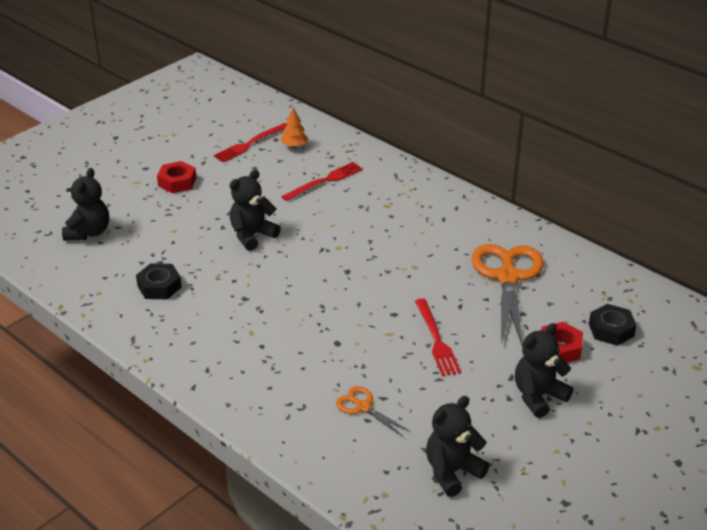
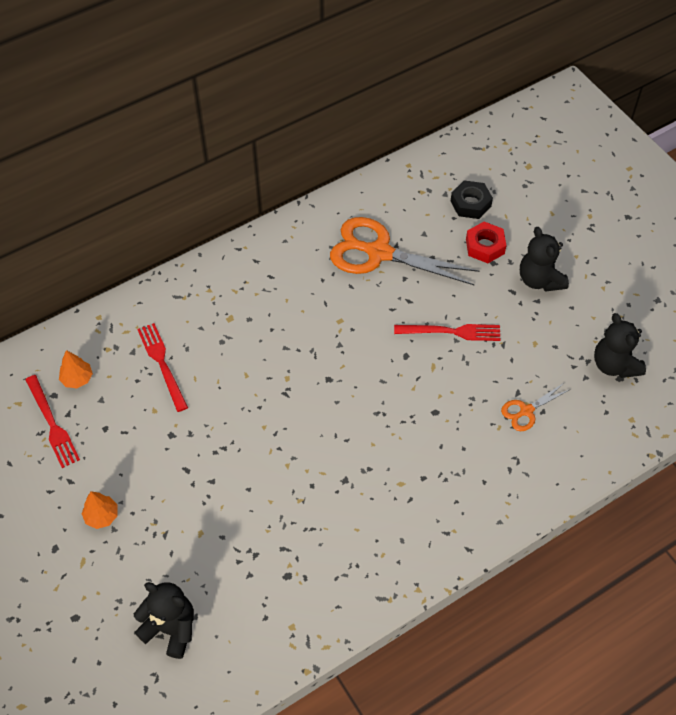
camera: 75 degrees left, 20 degrees up
black nut [136,263,182,299] -> none
red nut [157,161,196,193] -> orange tree [81,491,117,529]
black teddy bear [230,170,281,251] -> none

